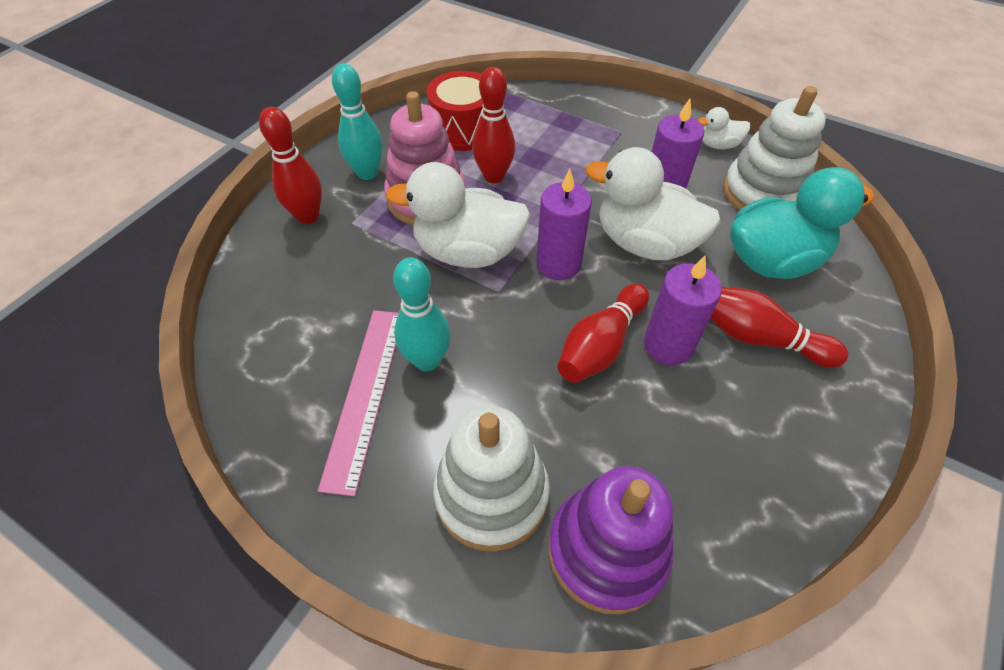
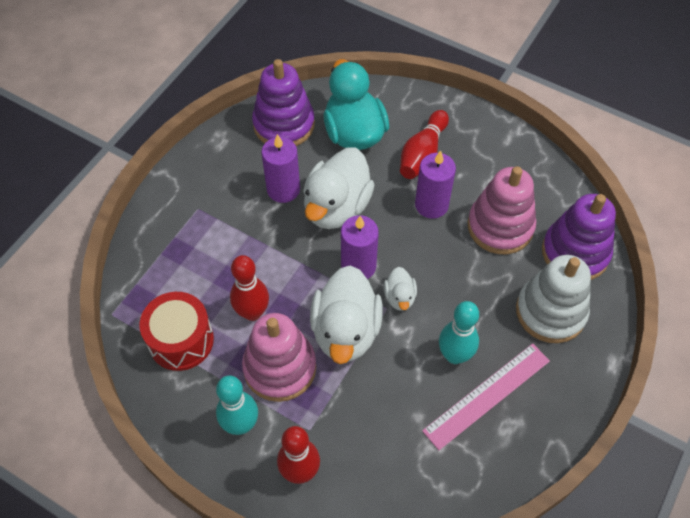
camera: 90 degrees left, 5 degrees up
pink ruler [318,310,399,496] -> pink ruler turned 45 degrees counterclockwise [422,343,550,450]
red bowling pin [558,283,649,383] -> none
white duck [697,107,750,149] -> white duck moved to [384,267,417,311]
white stacking toy [723,86,826,211] -> purple stacking toy [252,59,315,146]
none -> pink stacking toy [468,166,536,254]

